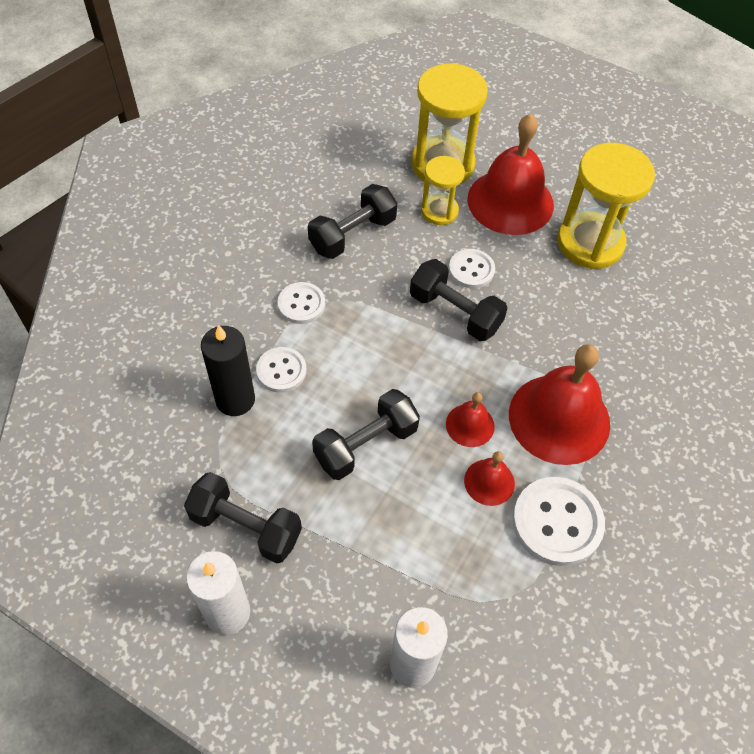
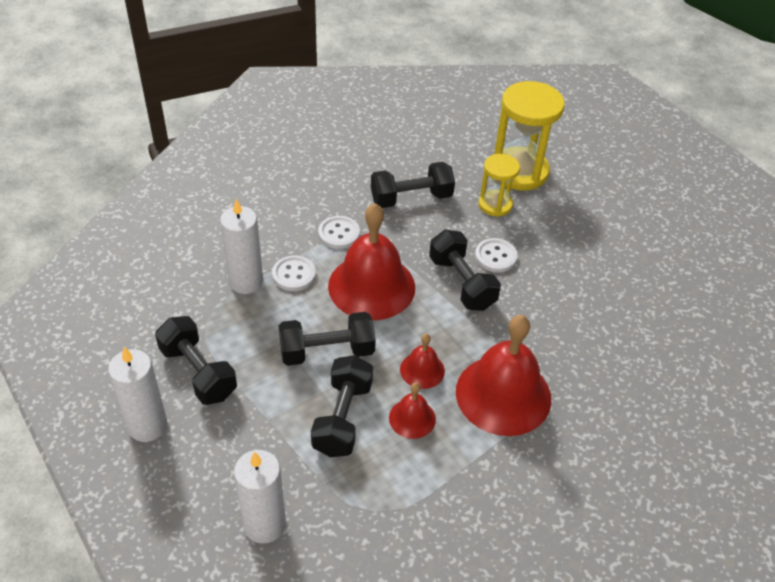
camera: 25 degrees right, 10 degrees down
black candle [201,325,255,416] -> white candle [220,199,263,294]
red bell [468,114,554,235] -> red bell moved to [328,203,415,320]
white button [512,477,605,566] -> none
yellow hourglass [557,143,655,269] -> none
none -> black dumbbell [311,355,373,457]

